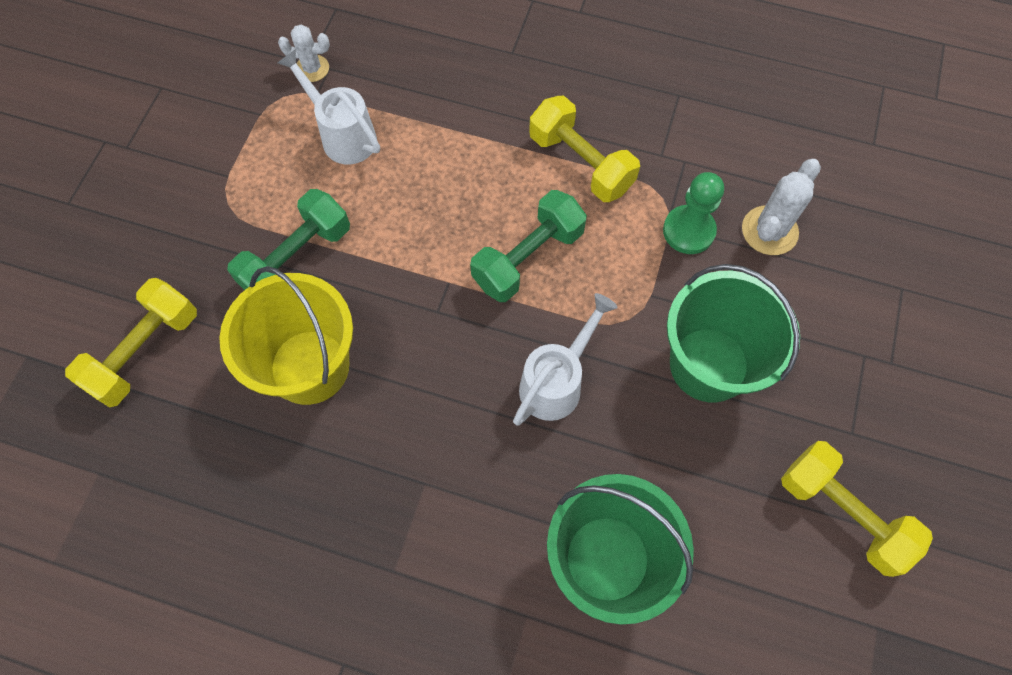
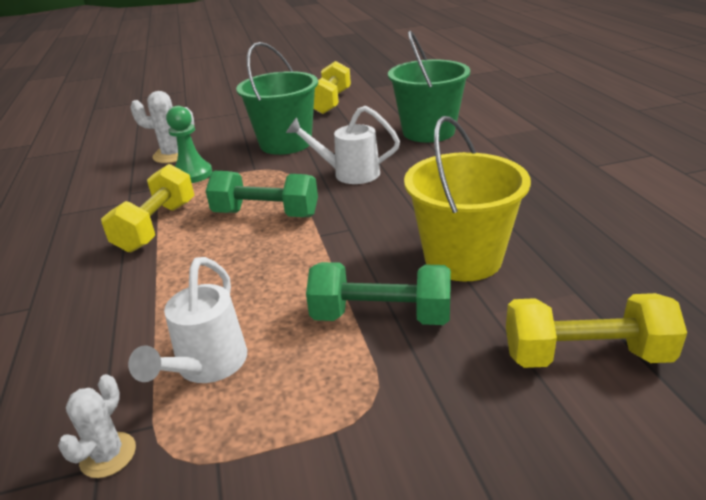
camera: 120 degrees left, 35 degrees down
white cactus [278,25,330,82] -> white cactus turned 45 degrees clockwise [58,374,136,478]

